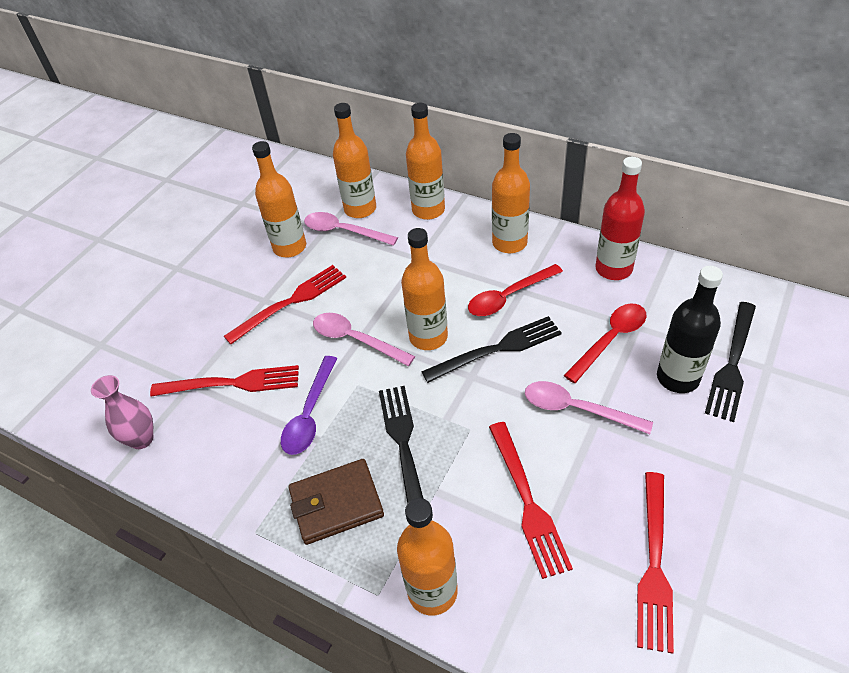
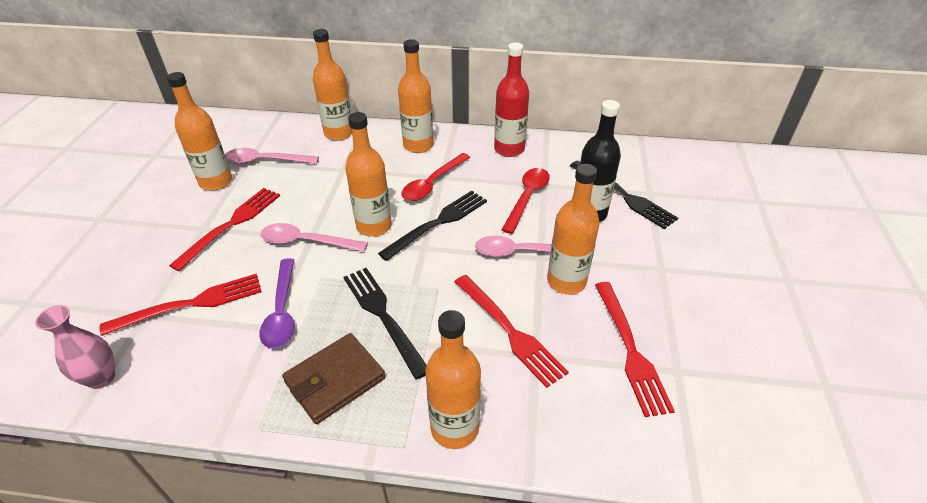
camera: 25 degrees left, 5 degrees down
orange bottle [333,103,376,218] -> orange bottle moved to [547,164,600,295]
black fork [705,302,756,422] -> black fork turned 45 degrees counterclockwise [570,161,678,229]

